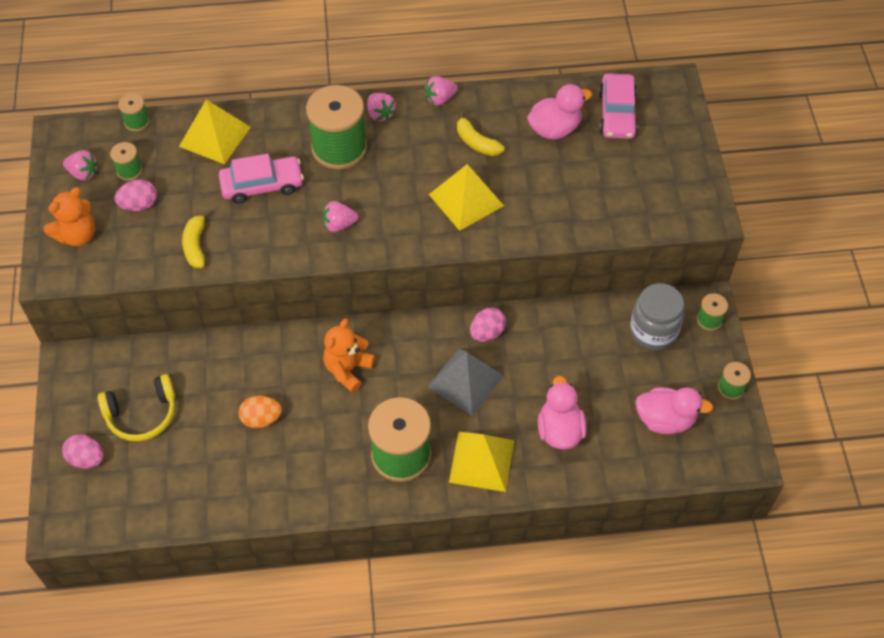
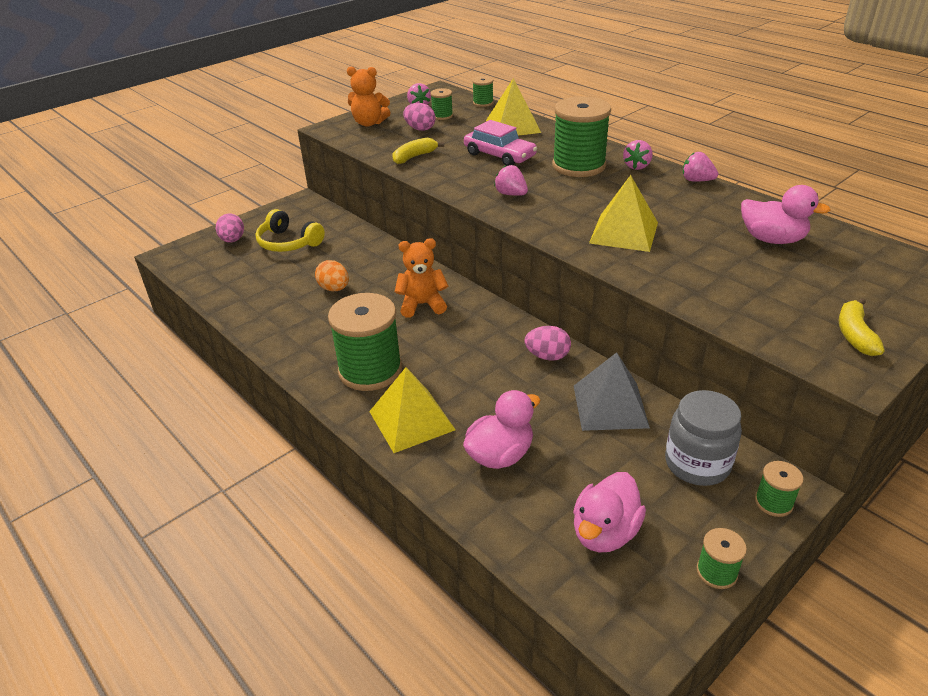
camera: 55 degrees right, 20 degrees down
grey pyramid [428,348,504,416] -> grey pyramid moved to [574,352,650,431]
yellow banana [457,112,504,156] -> yellow banana moved to [838,298,885,356]
pink car [599,73,638,139] -> none
pink duck [635,387,713,434] -> pink duck turned 60 degrees clockwise [573,472,646,553]

